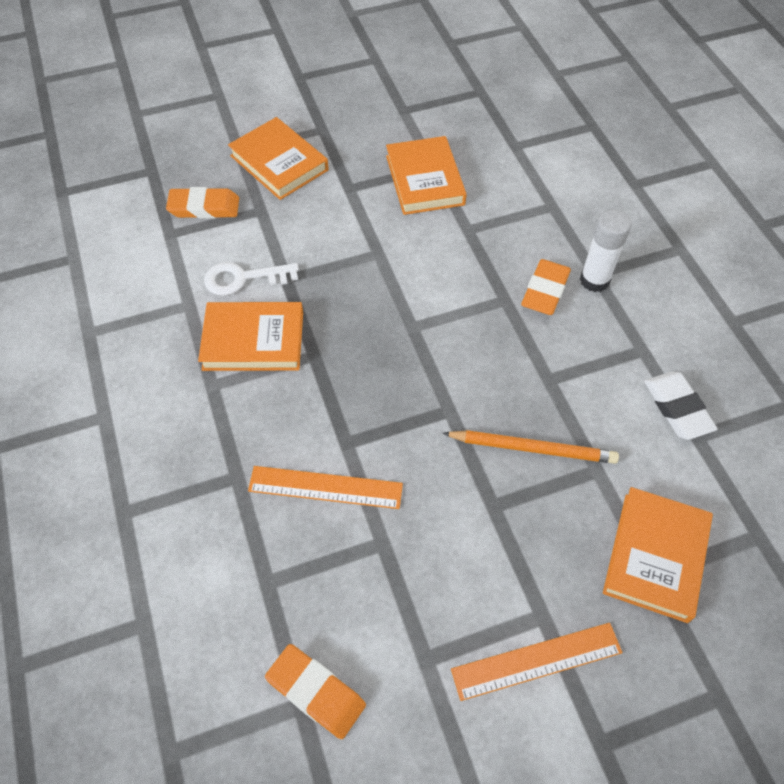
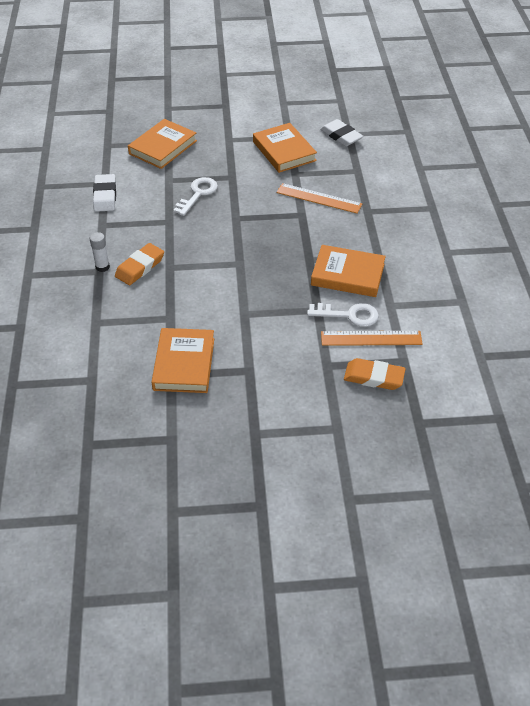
camera: 165 degrees left, 10 degrees down
orange book [228,117,329,200] -> orange book moved to [253,123,317,173]
orange eraser [265,644,366,739] -> white eraser [321,119,363,146]
orange pencil [442,430,619,464] -> white key [173,177,218,216]
orange ruler [451,623,622,701] -> orange ruler moved to [321,331,423,346]
white glue stick [580,210,631,292] -> white glue stick [90,232,110,272], size x0.66

